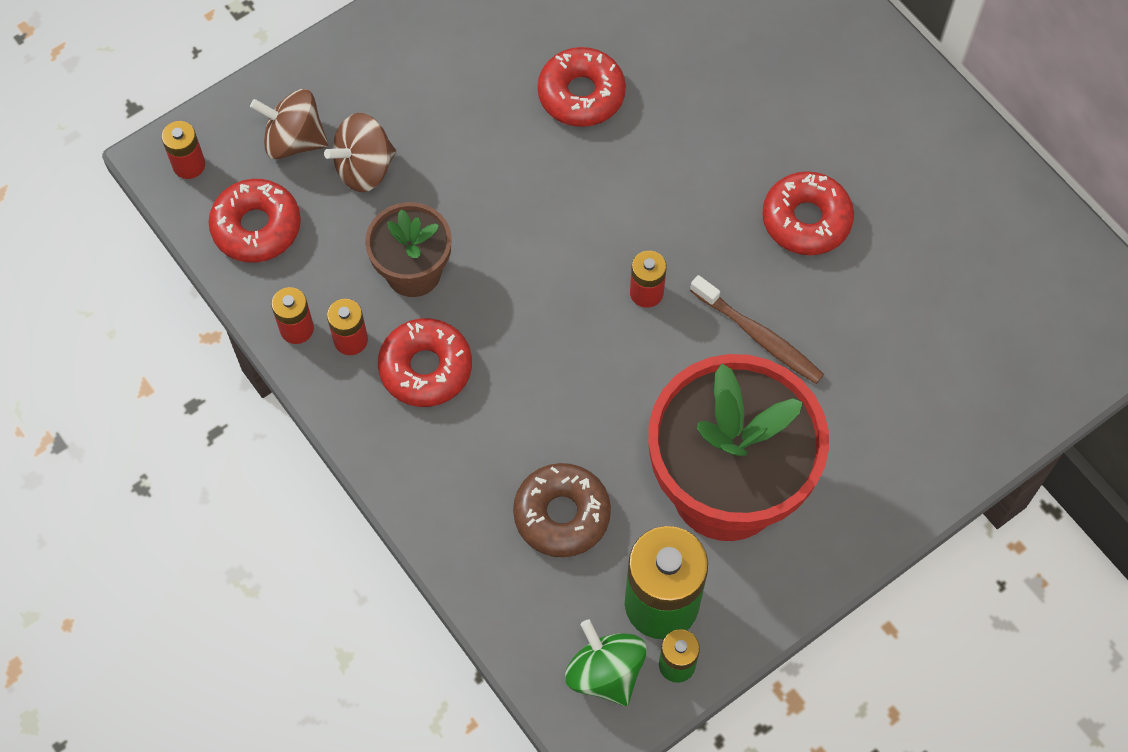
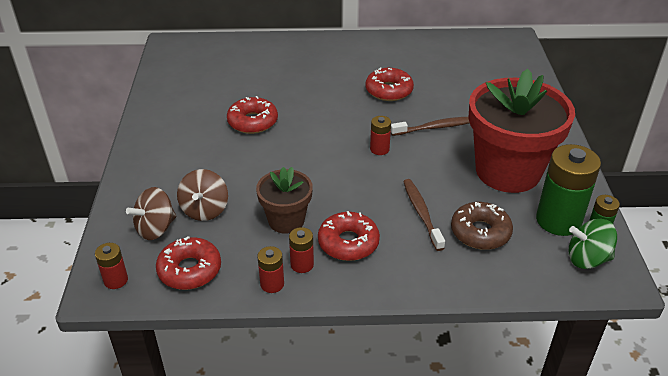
camera: 55 degrees left, 25 degrees down
none -> brown toothbrush [403,179,445,251]

